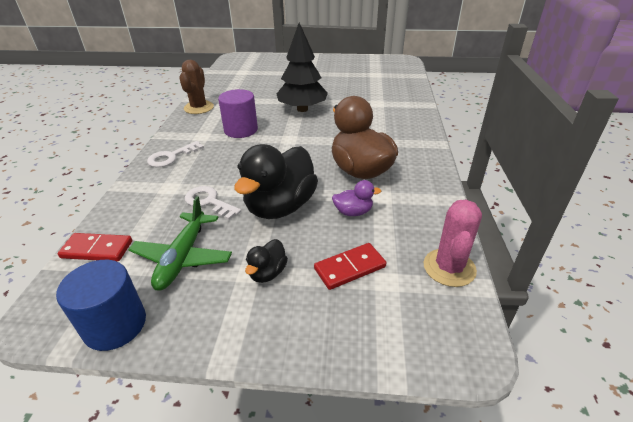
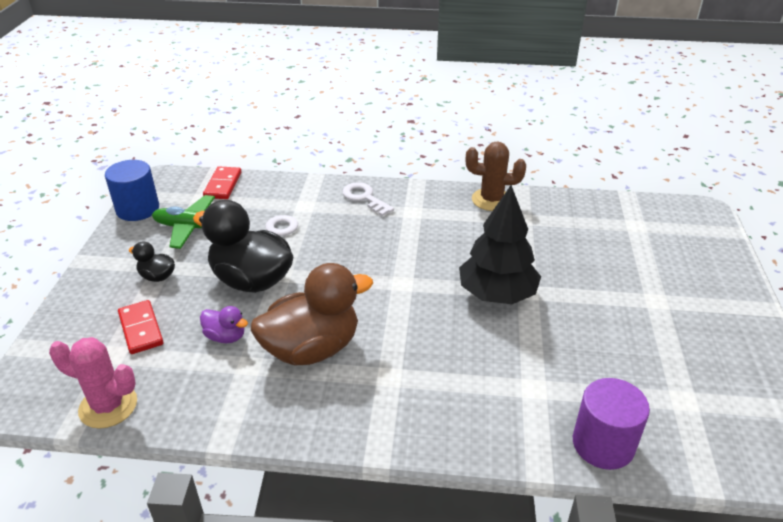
camera: 90 degrees right, 0 degrees up
purple cylinder [218,89,258,138] -> purple cylinder moved to [573,378,650,470]
purple duck [332,180,382,216] -> purple duck turned 60 degrees counterclockwise [200,306,248,343]

